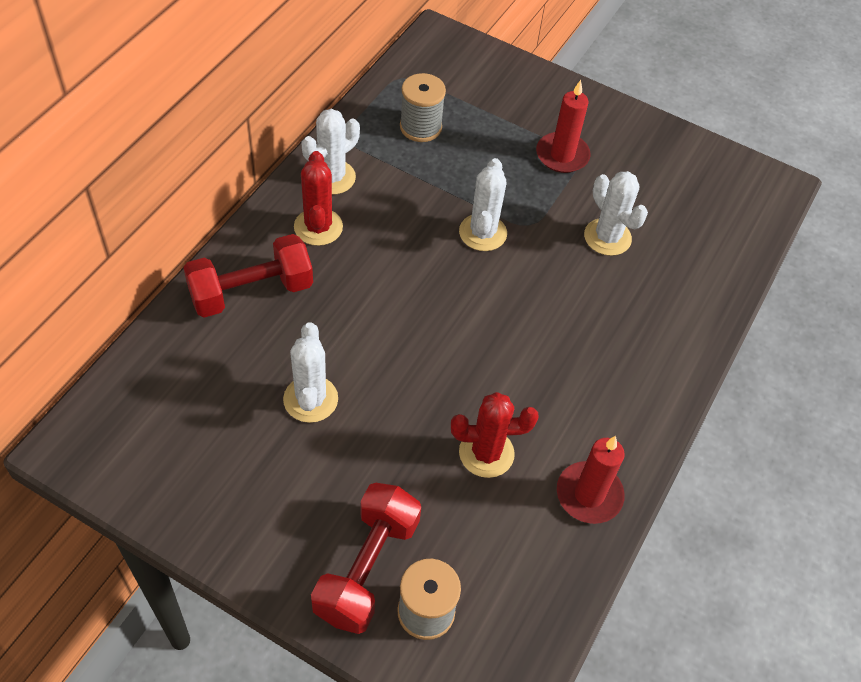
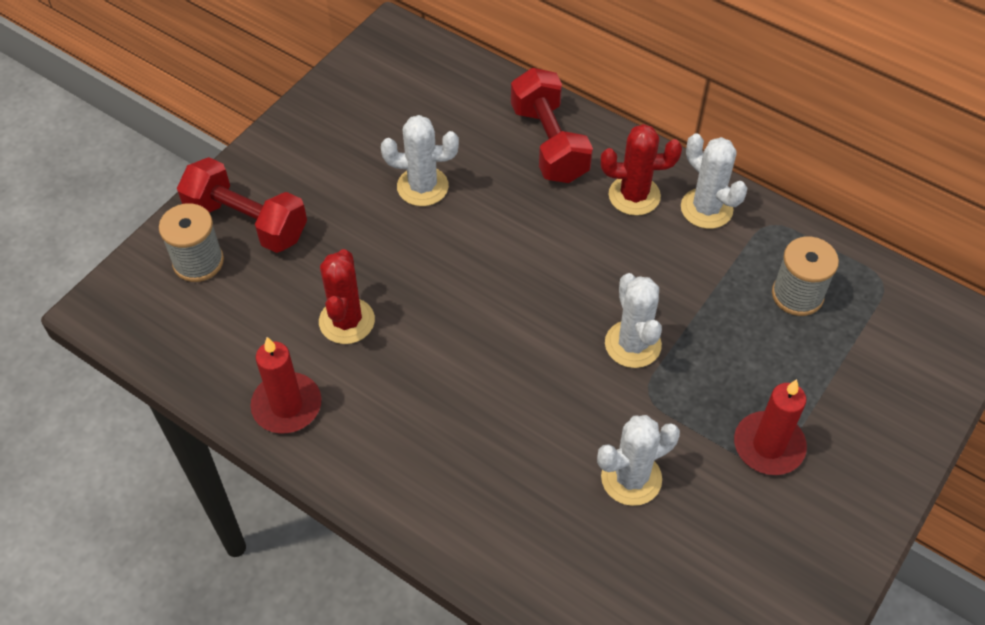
camera: 100 degrees right, 0 degrees up
white cactus [459,158,507,251] -> white cactus turned 60 degrees clockwise [605,273,662,368]

